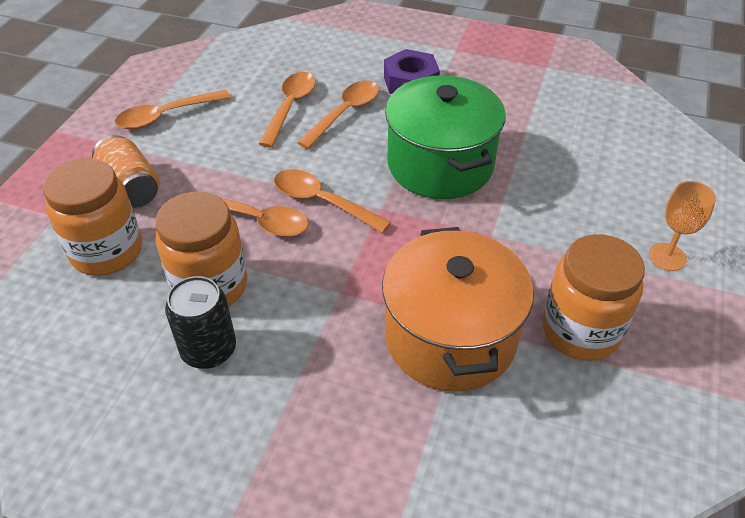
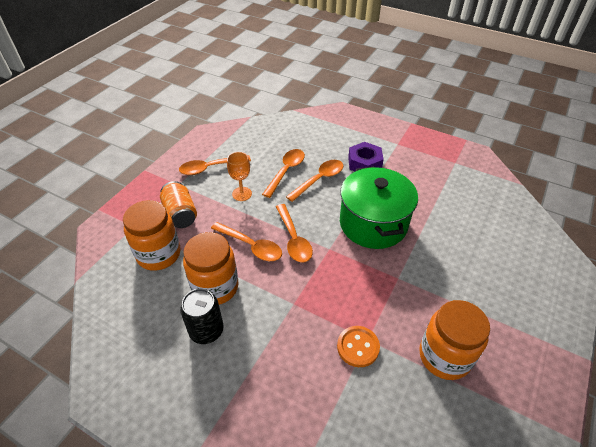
camera: 10 degrees right, 0 degrees up
orange spoon [274,169,391,233] -> orange spoon turned 150 degrees counterclockwise [276,204,313,263]
orange pot [382,227,534,391] -> orange button [337,326,380,367]
orange goblet [649,181,716,271] -> orange goblet moved to [227,152,252,201]

